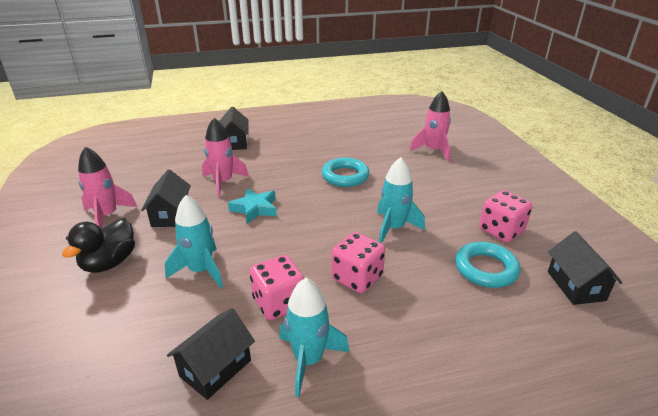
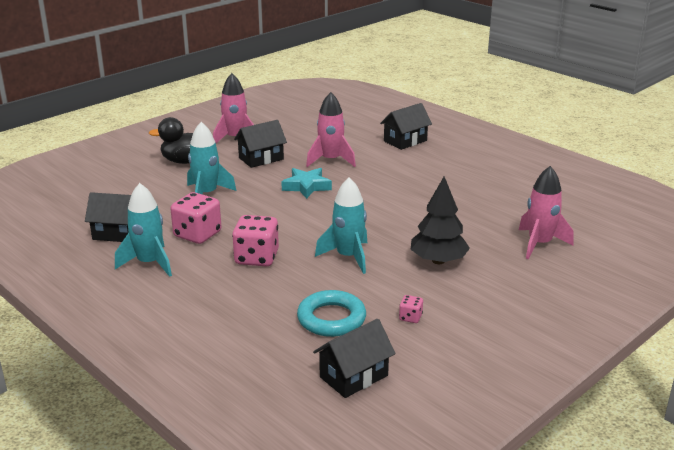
camera: 60 degrees right, 5 degrees down
turquoise ring [322,158,369,187] -> none
pink dice [479,190,532,243] -> pink dice [399,295,423,323], size x0.47
none -> black tree [410,176,470,264]

